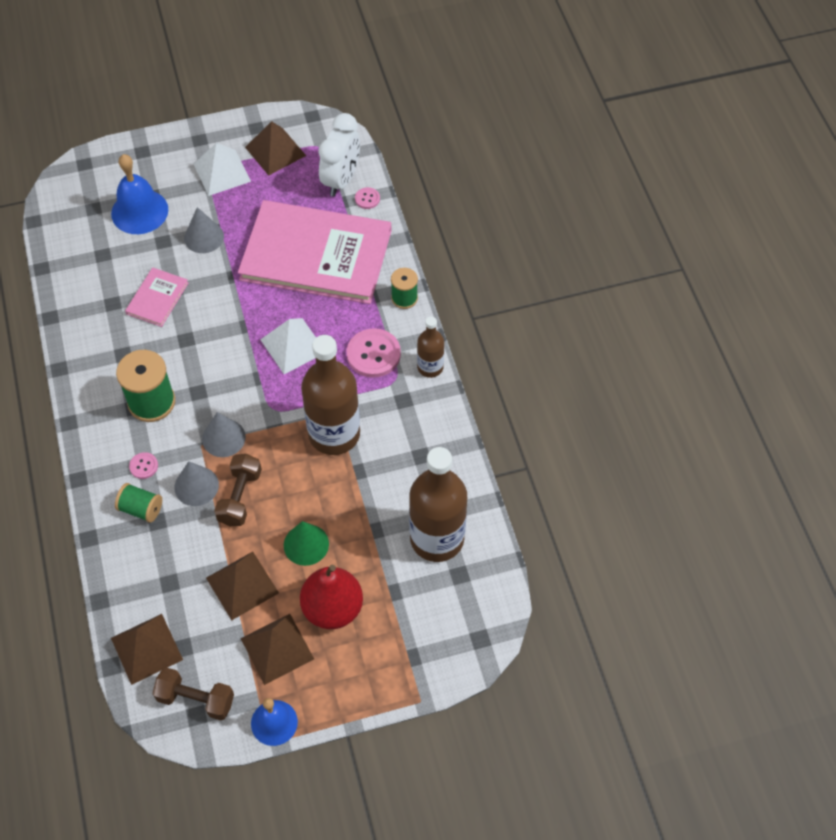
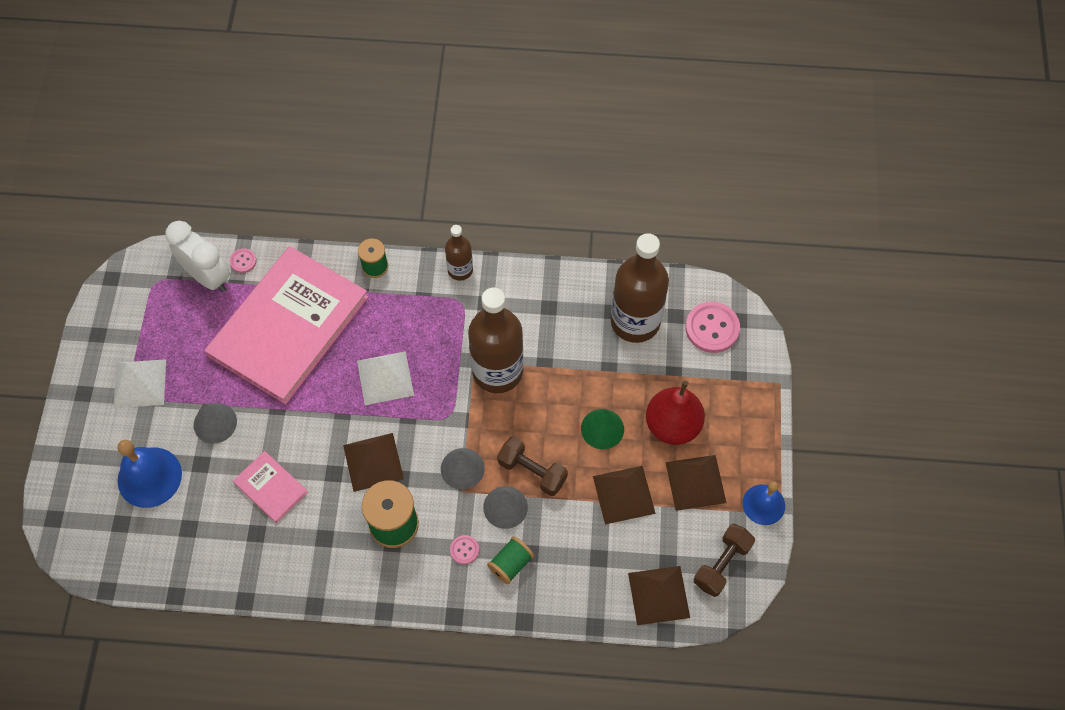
camera: 70 degrees left, 5 degrees up
brown pyramid [245,121,306,176] -> brown pyramid moved to [343,433,404,492]
pink button [347,328,401,378] -> pink button moved to [685,302,740,353]

